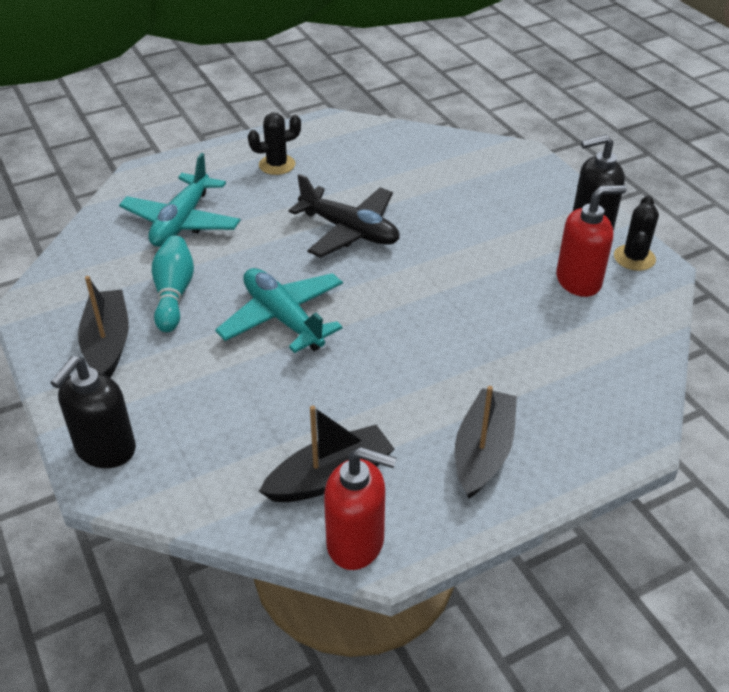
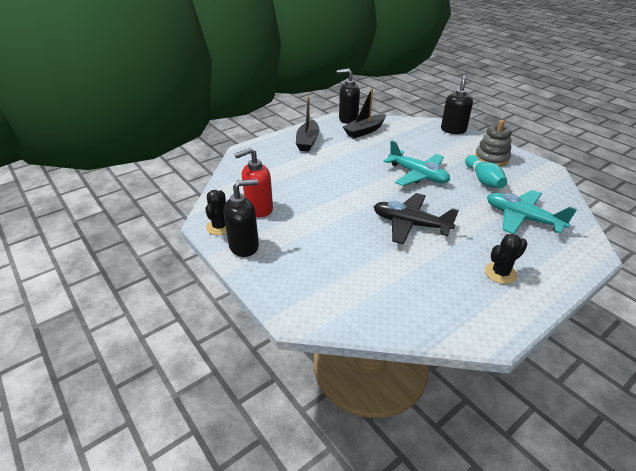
camera: 170 degrees right, 5 degrees down
black boat [78,276,129,378] -> grey stacking toy [475,120,512,167]
turquoise plane [119,153,241,247] -> turquoise plane turned 60 degrees counterclockwise [487,190,577,234]
red soap dispenser [324,447,396,570] -> black soap dispenser [337,69,360,124]

